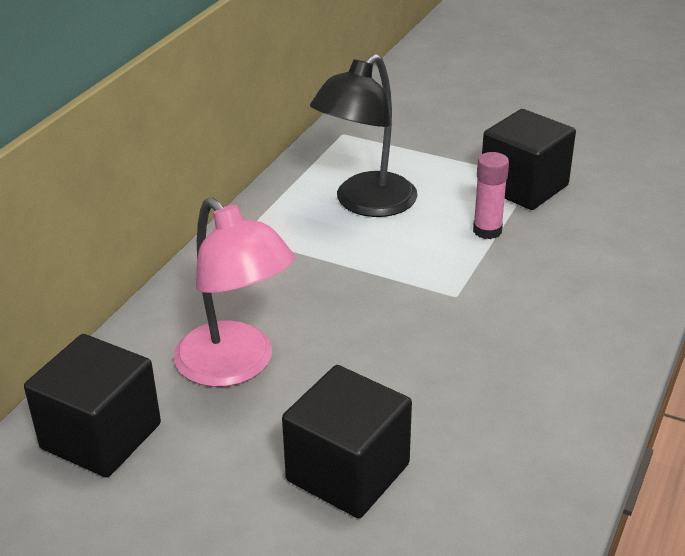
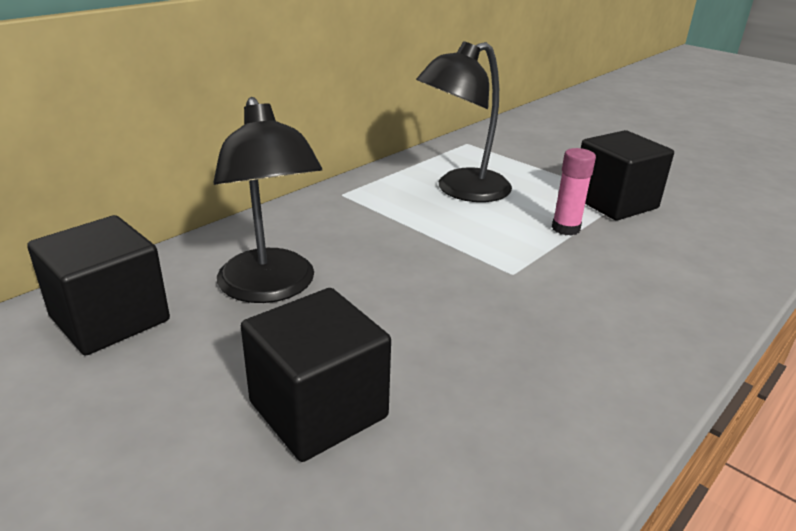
camera: 15 degrees right, 5 degrees down
pink lamp [174,197,295,387] -> black lamp [214,97,322,303]

